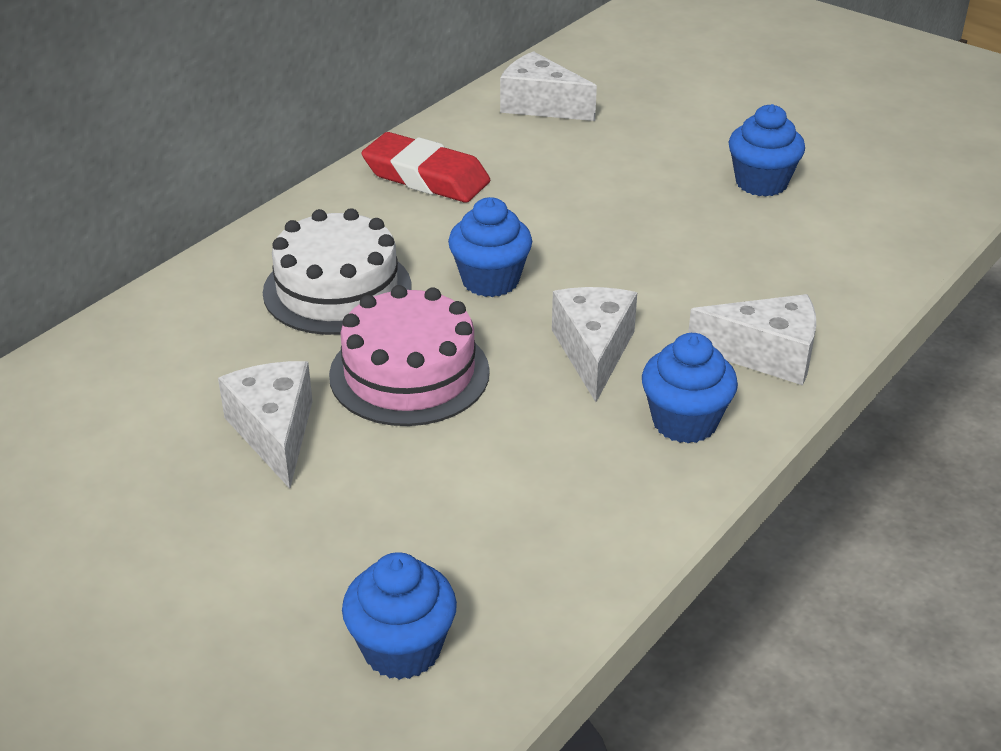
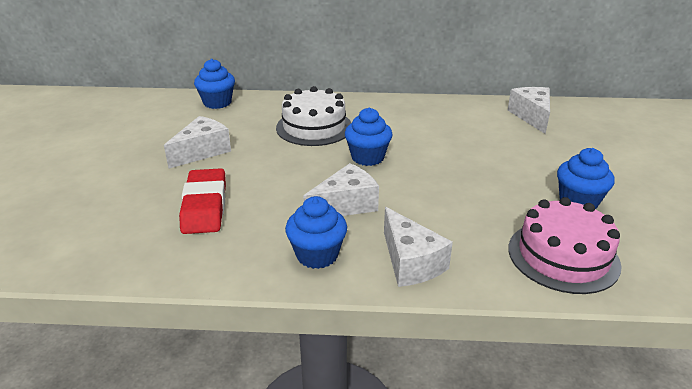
camera: 55 degrees right, 5 degrees down
pink cake [329,285,490,426] -> pink cake moved to [508,197,622,294]
blue cupcake [342,552,457,680] -> blue cupcake moved to [194,59,235,109]
red eraser [362,132,490,203] -> red eraser moved to [179,168,226,234]

